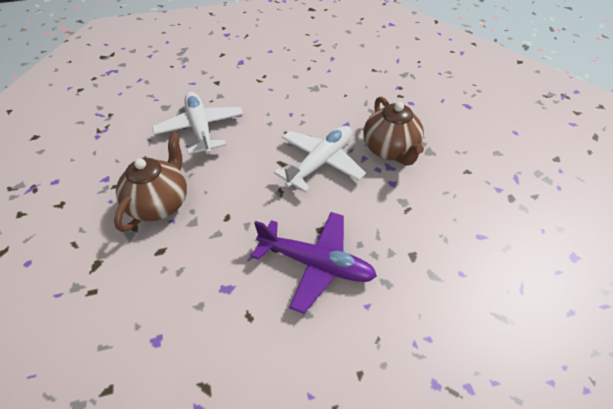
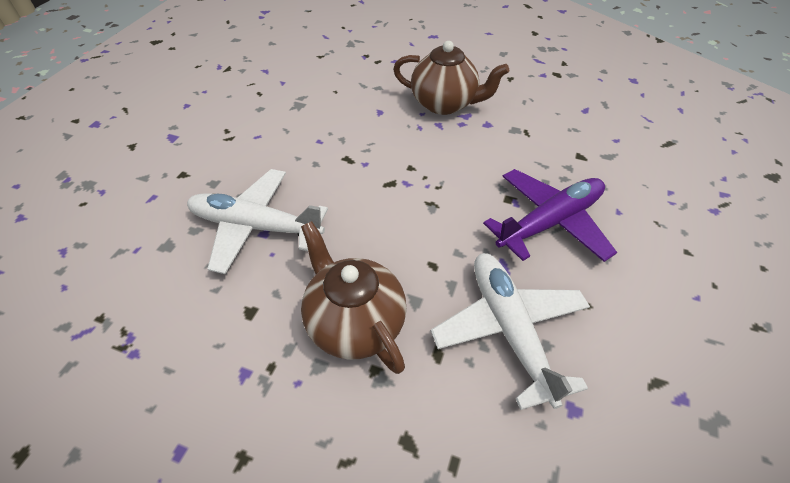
camera: 55 degrees left, 0 degrees up
white plane [274,126,366,193] -> white plane moved to [431,253,590,410]

